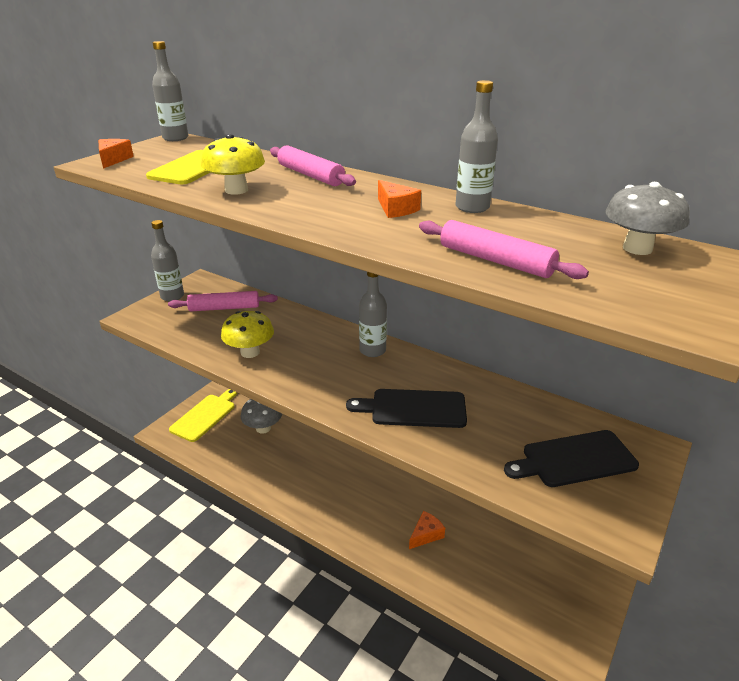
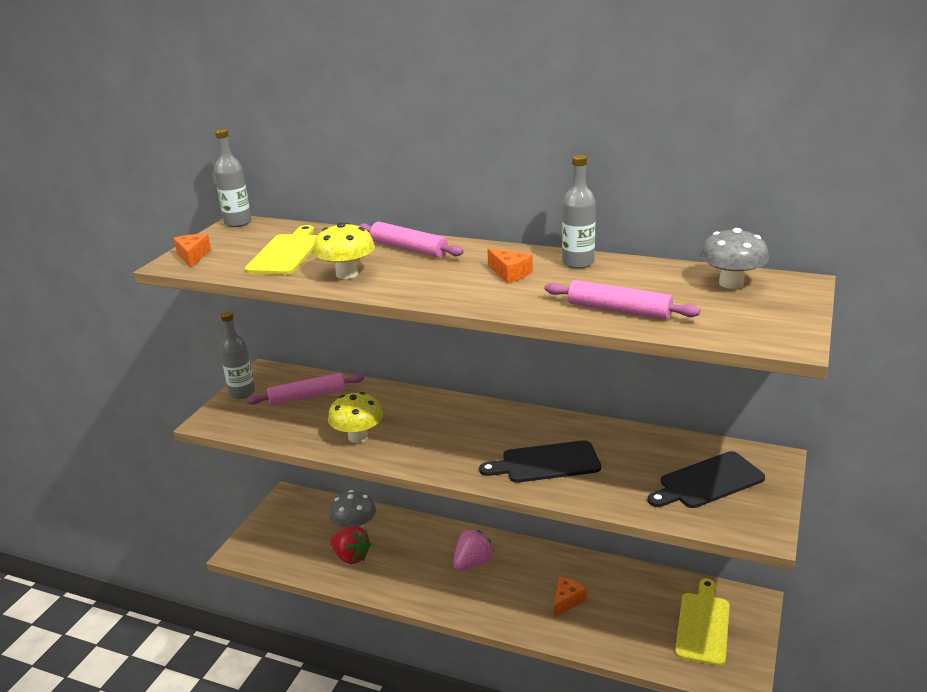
camera: 10 degrees left, 5 degrees down
yellow cutting board [169,389,237,442] -> yellow cutting board moved to [675,579,730,666]
grey bottle [359,272,387,357] -> none
none -> red strawberry [330,526,372,564]
none -> pink strawberry [453,529,494,571]

